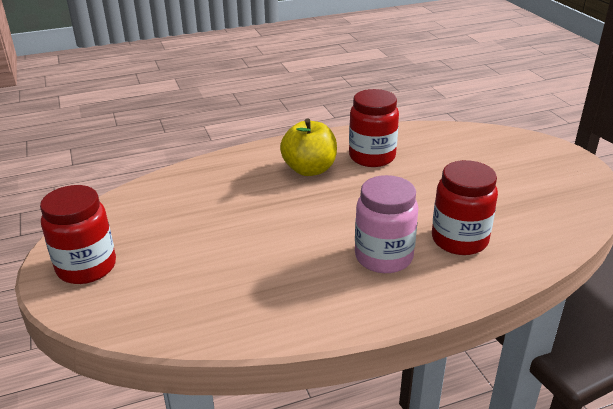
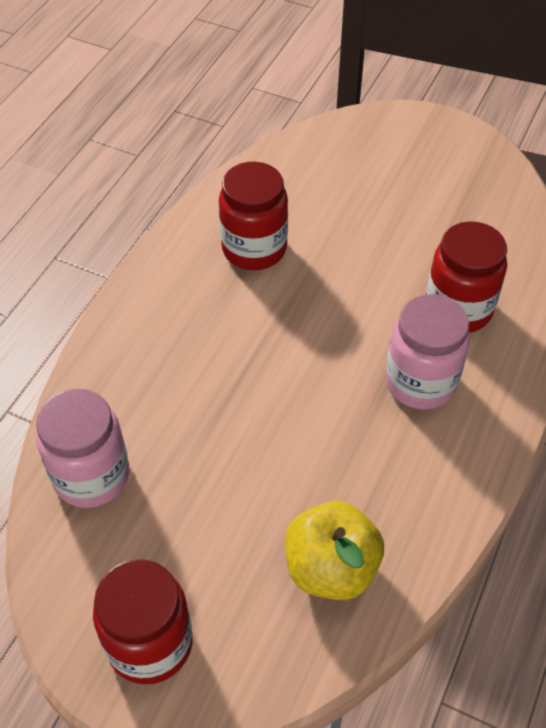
camera: 45 degrees left, 20 degrees up
yellow apple [280,119,337,176] -> yellow apple moved to [285,501,384,600]
none -> pink jar [36,389,129,508]

